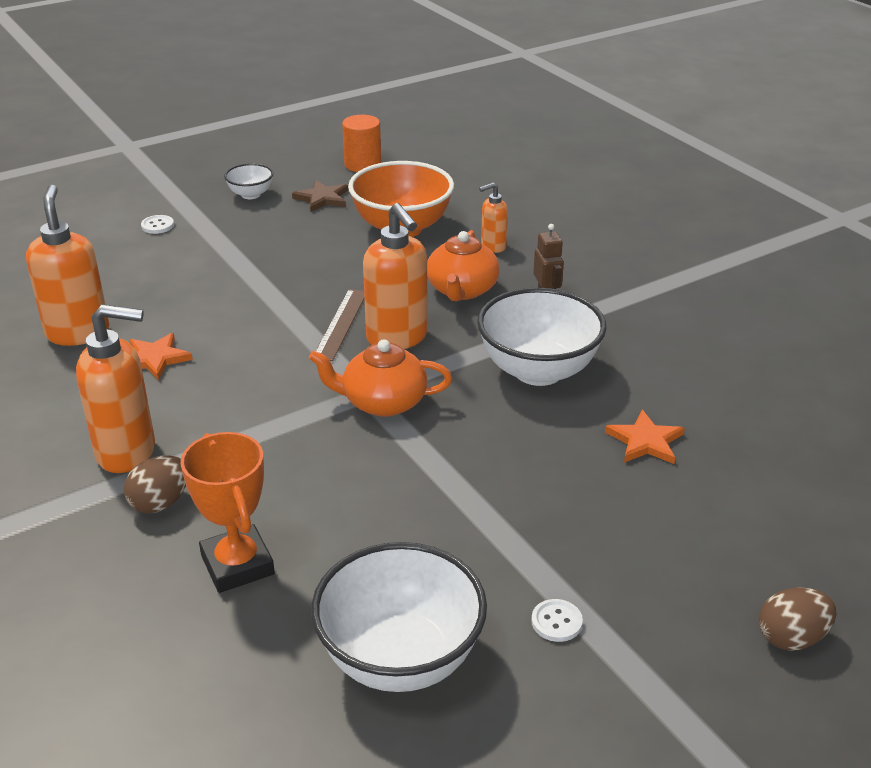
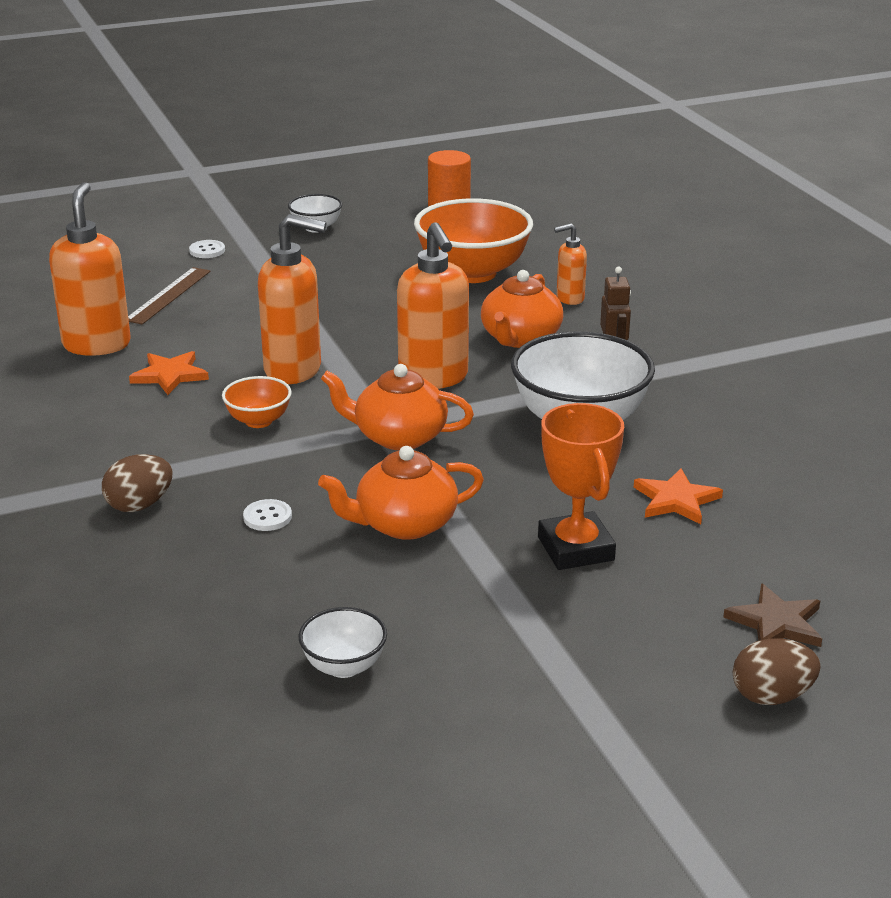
camera: 10 degrees right, 5 degrees down
orange soap dispenser [76,304,155,473] -> orange soap dispenser moved to [258,214,326,384]
orange trophy [180,432,275,593] -> orange trophy moved to [538,403,624,570]
brown star [292,180,348,212] -> brown star moved to [723,584,822,647]
white bowl [311,542,487,692] -> white bowl [298,607,387,678], size x0.49
brown ruler [316,289,365,361] -> brown ruler moved to [128,267,211,324]
white button [531,599,583,642] -> white button moved to [243,499,292,531]
none -> orange bowl [222,376,292,428]
none -> orange teapot [318,446,484,540]

